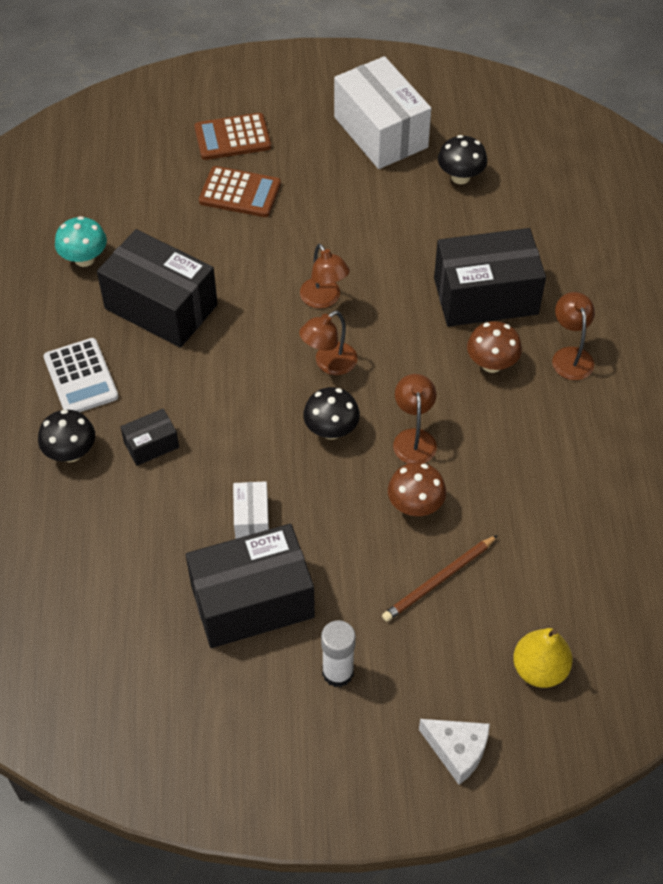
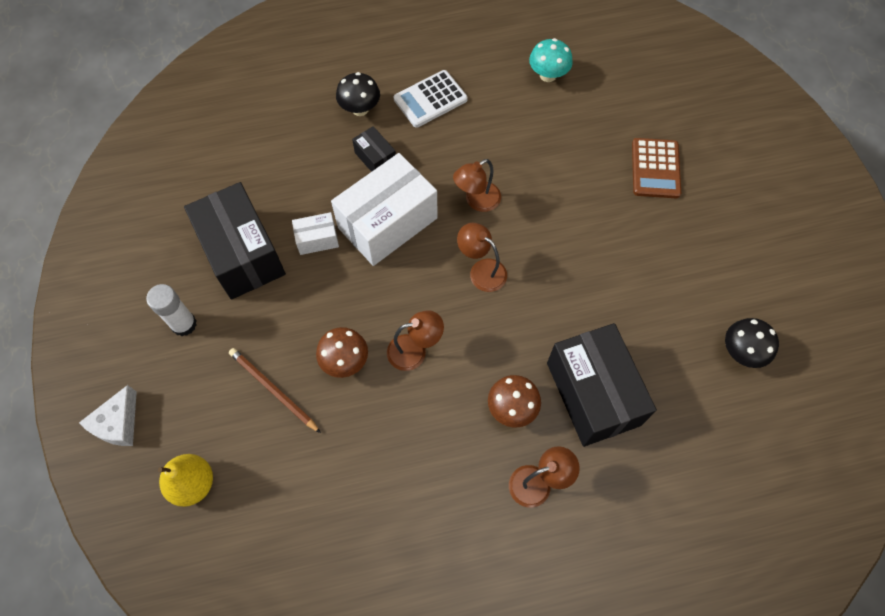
camera: 80 degrees right, 10 degrees up
black box [97,229,218,348] -> none
brown calculator [194,113,271,160] -> none
brown lamp [300,244,350,308] -> brown lamp moved to [453,159,501,212]
black mushroom [303,387,360,440] -> none
white box [334,56,431,169] -> white box moved to [331,153,438,266]

